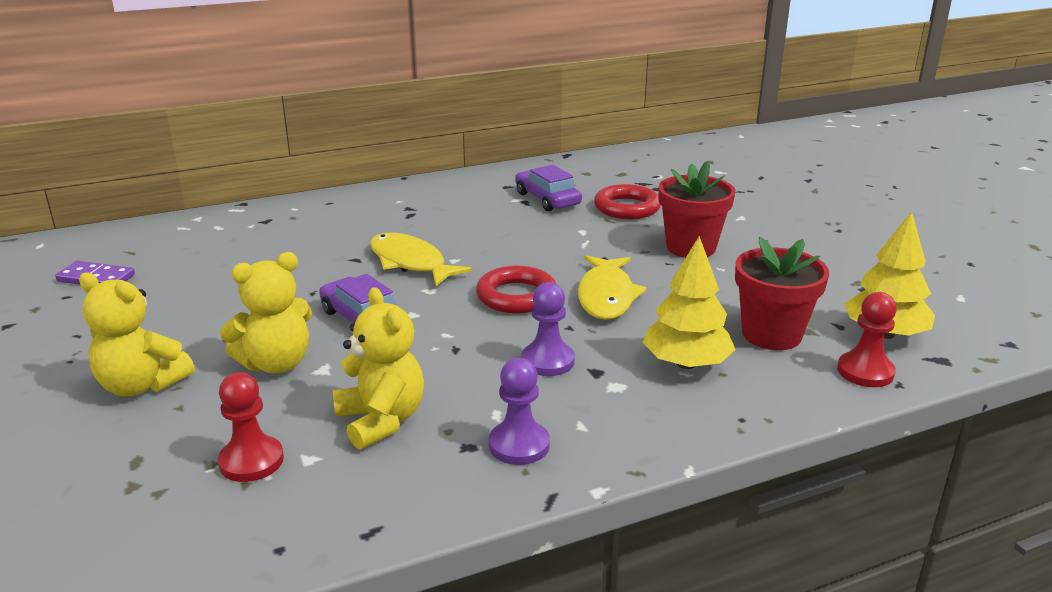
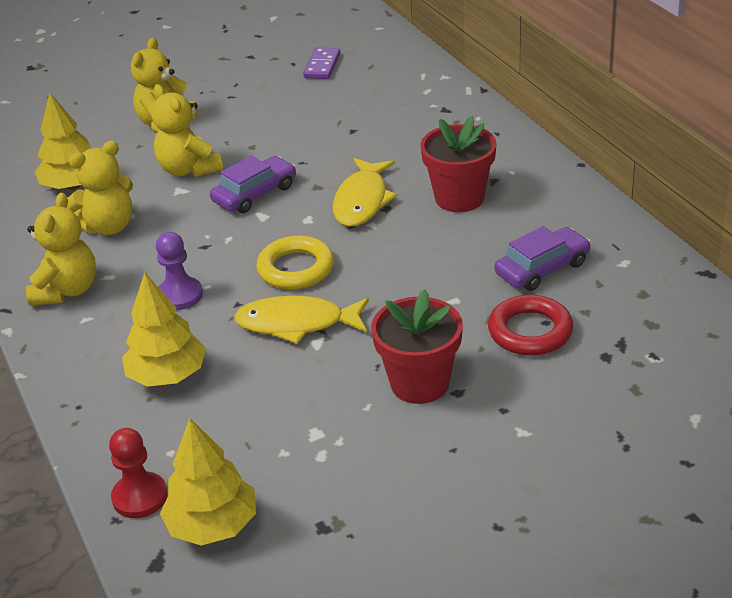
camera: 90 degrees right, 10 degrees up
red pawn [218,372,284,482] -> yellow tree [35,92,91,190]
yellow fish [370,233,472,286] -> yellow fish turned 150 degrees clockwise [333,158,397,227]
red ring [476,266,556,314] -> yellow ring [256,235,334,289]
purple pawn [489,358,550,465] -> yellow teddy bear [26,193,96,306]
red flower pot [735,237,829,350] -> red flower pot moved to [420,116,497,212]

